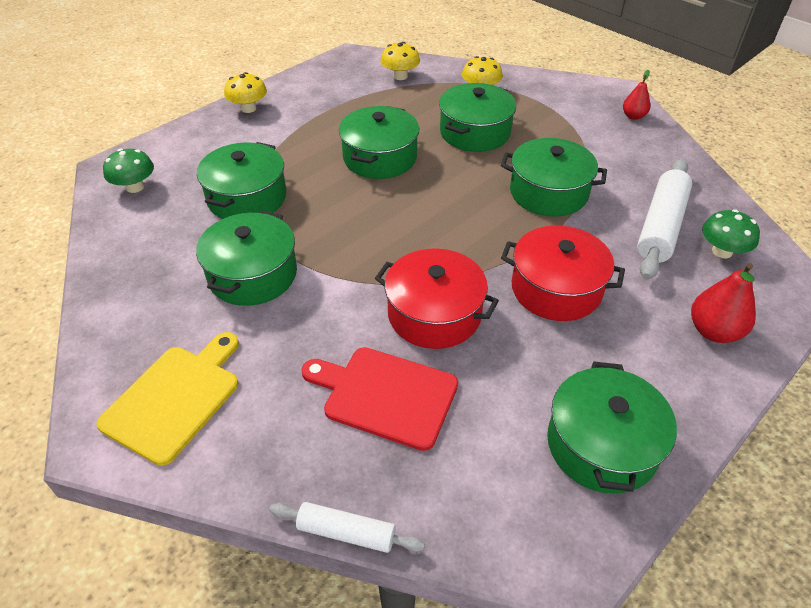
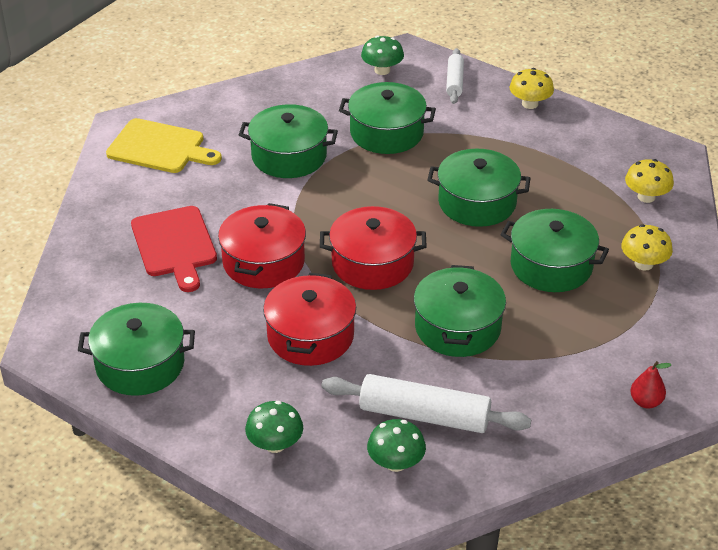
camera: 80 degrees right, 5 degrees down
white rolling pin [269,502,425,553] -> white rolling pin moved to [446,48,464,104]
red cutting board [301,347,458,451] -> red cutting board turned 150 degrees clockwise [131,206,217,292]
red pear [691,263,756,343] -> green mushroom [245,401,303,453]
none -> red pot [320,206,427,290]

